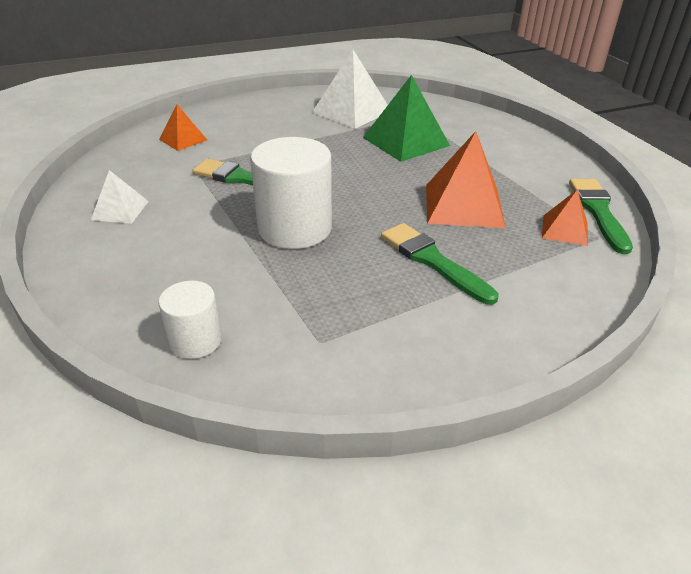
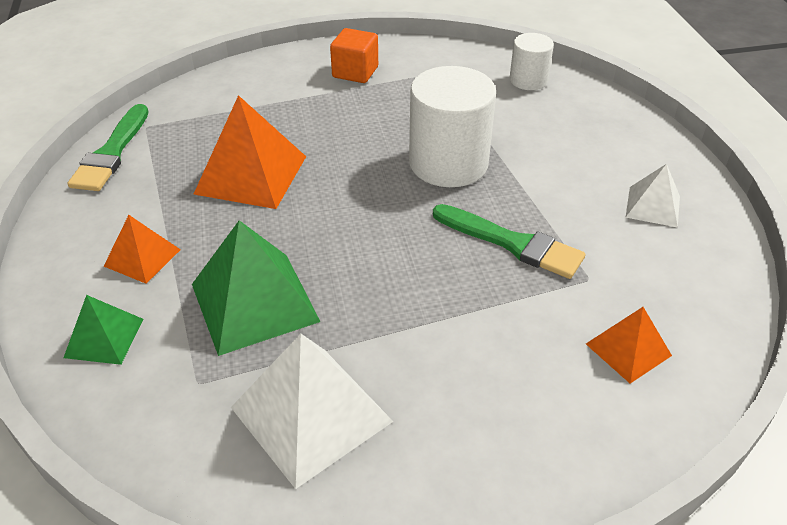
camera: 170 degrees left, 5 degrees up
green brush [381,223,499,305] -> none
orange pyramid [542,190,588,246] -> orange pyramid moved to [104,215,181,284]
none -> green pyramid [63,295,143,365]
none -> orange cube [330,28,378,83]

